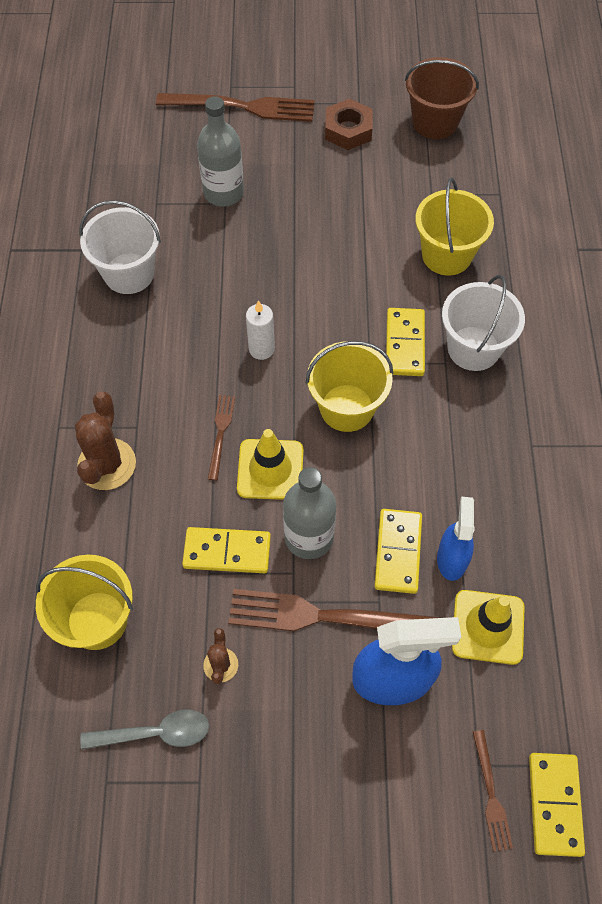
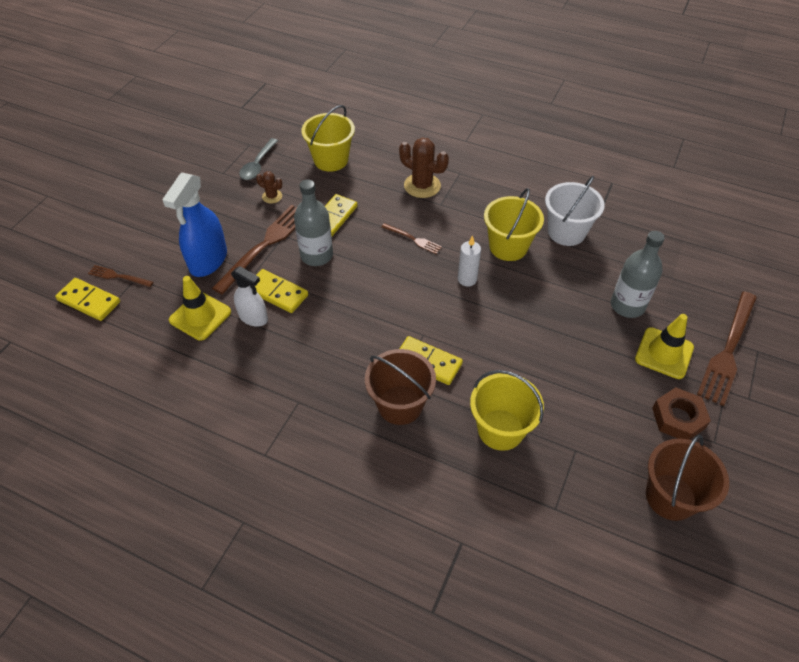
camera: 115 degrees right, 10 degrees down
yellow traffic cone [237,429,303,500] -> yellow traffic cone moved to [635,314,694,379]
yellow bucket [306,341,393,432] -> yellow bucket moved to [484,188,544,261]
blue spray bottle [437,496,475,581] -> white spray bottle [231,266,268,327]
white bucket [442,275,525,371] -> brown bucket [365,349,436,425]

